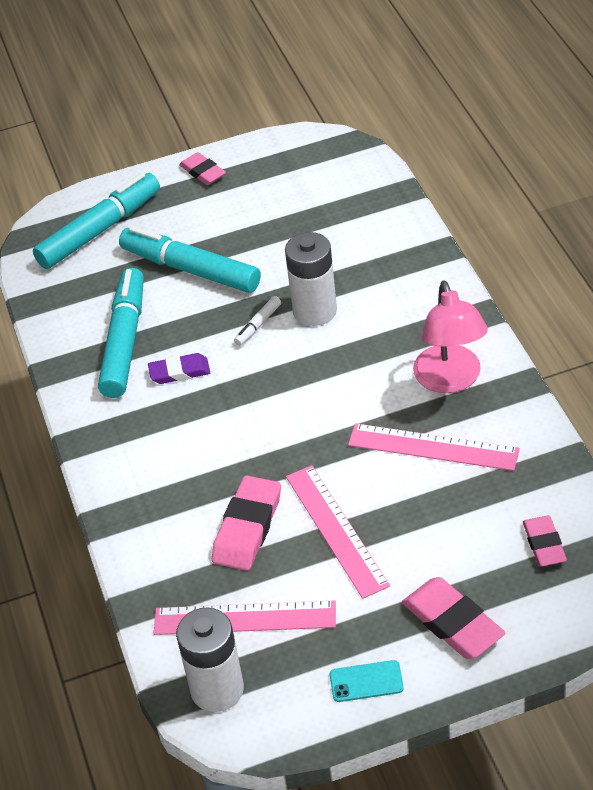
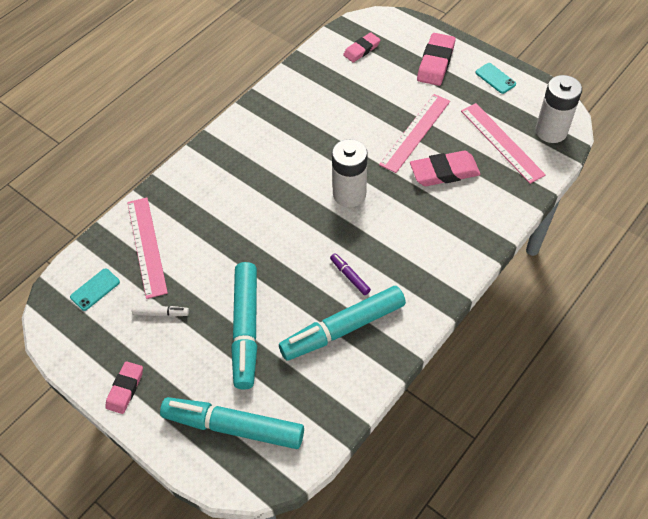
camera: 125 degrees left, 10 degrees up
purple eraser [148,353,210,384] -> purple marker [330,253,371,295]
white marker [234,296,281,346] -> white marker moved to [132,305,189,317]
white battery [285,232,337,326] -> white battery moved to [332,139,368,207]
pink ruler [348,423,520,471] -> pink ruler moved to [127,197,168,299]
pink lamp [413,280,488,393] -> none
none -> turquoise phone [70,268,120,311]

